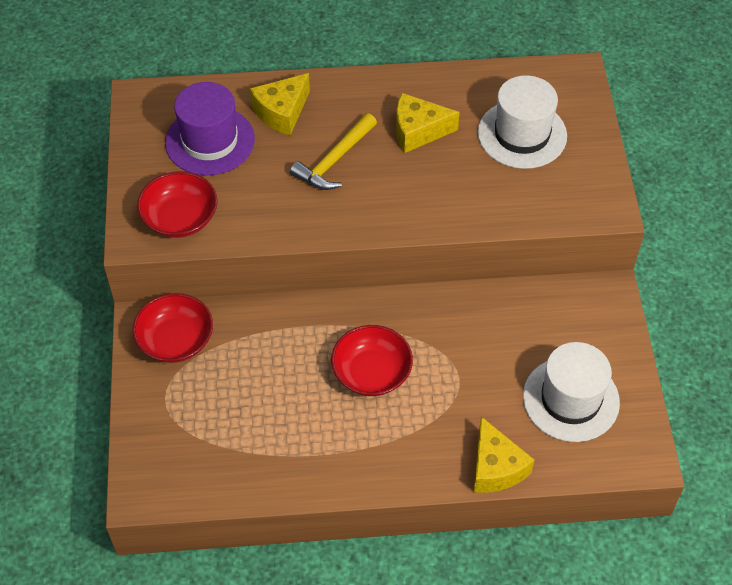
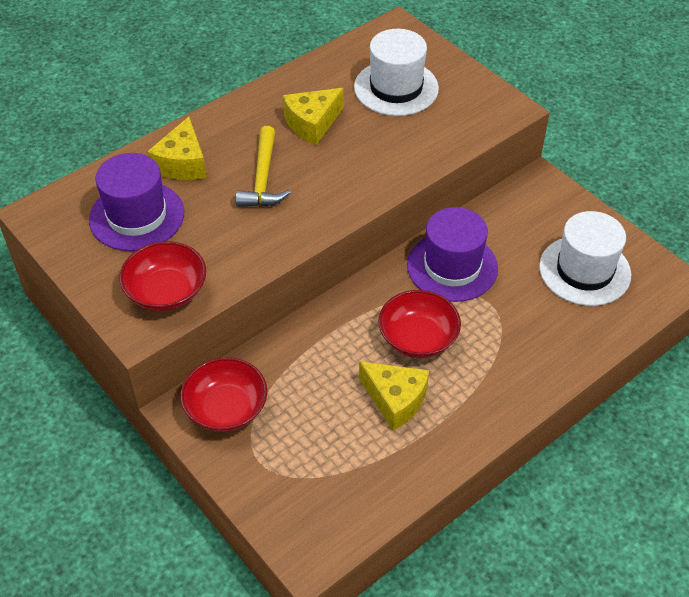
camera: 35 degrees left, 5 degrees down
yellow cheese [474,416,534,493] -> yellow cheese moved to [359,361,429,430]
none -> purple hat [407,207,498,302]

